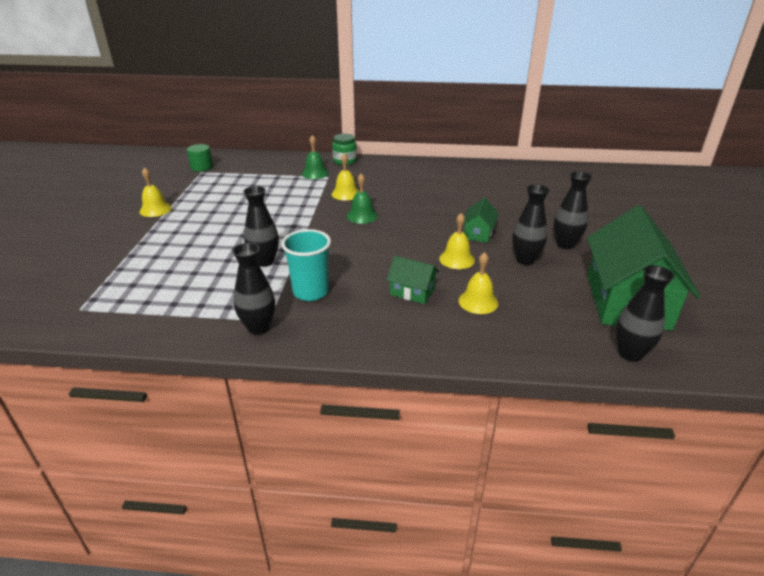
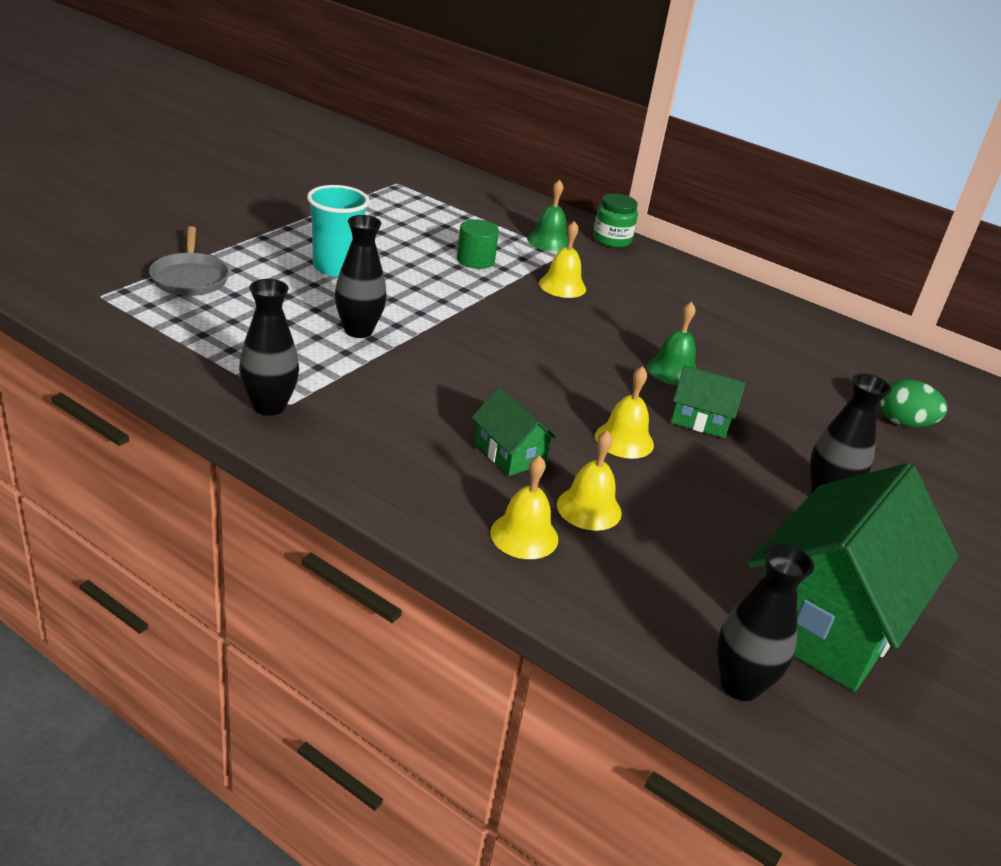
camera: 25 degrees right, 0 degrees up
yellow bell [140,167,172,217] -> yellow bell moved to [490,455,558,559]
green cylinder [187,144,213,171] -> green cylinder moved to [457,219,499,269]
turquoise cup [281,229,331,301] -> turquoise cup moved to [307,185,370,277]
green bell [347,173,378,224] -> green bell moved to [647,302,697,385]
green house [463,198,499,243] -> green house turned 60 degrees clockwise [671,365,746,438]
black vase [512,184,550,265] -> none
none -> grey pan [149,226,229,296]
none -> green egg [880,379,948,427]

